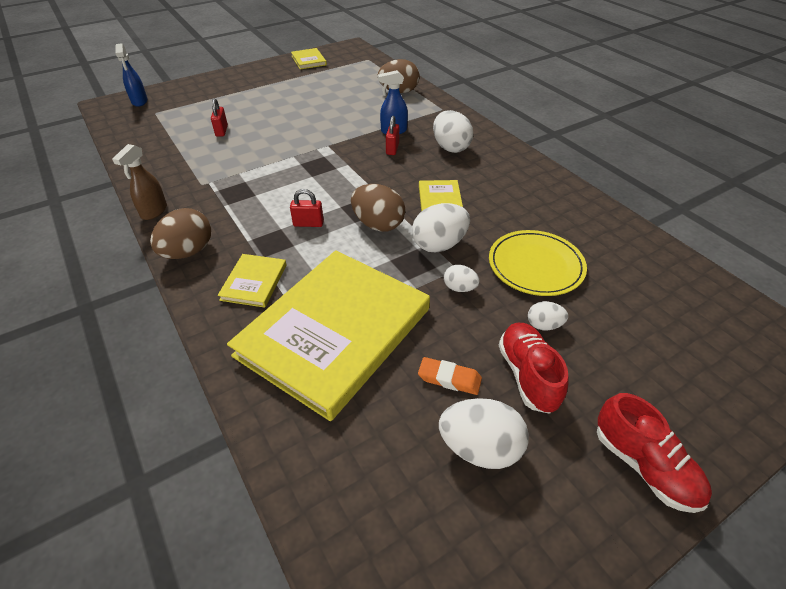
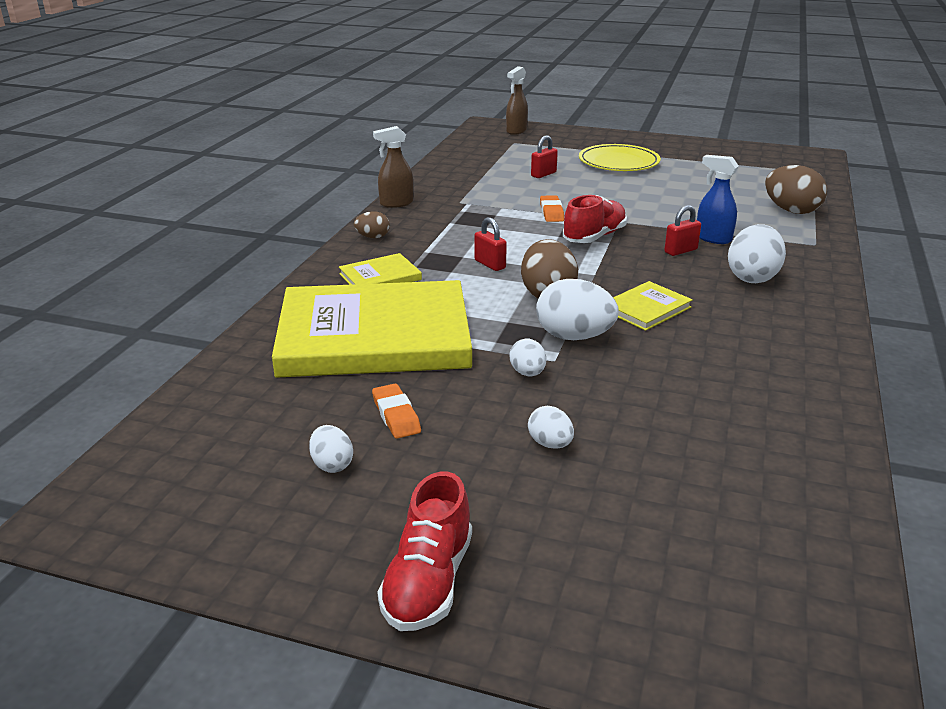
camera: 50 degrees right, 15 degrees down
blue spray bottle [116,43,147,107] -> brown spray bottle [506,66,528,135]
brown egg [150,208,211,259] -> brown egg [354,211,390,238], size x0.54
yellow book [291,48,327,69] -> none
white egg [439,398,529,469] -> white egg [309,425,353,473], size x0.54
yellow plate [489,230,587,296] -> yellow plate moved to [579,144,661,171]
red shoe [499,323,568,414] -> red shoe moved to [563,195,627,243]
none -> orange eraser [540,195,564,222]

